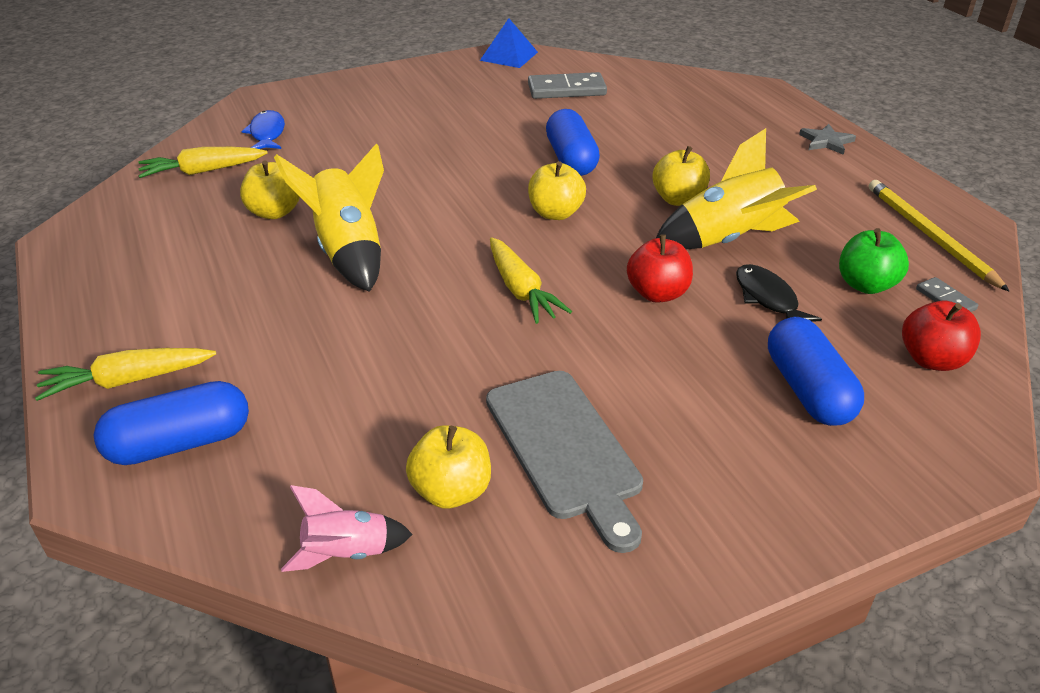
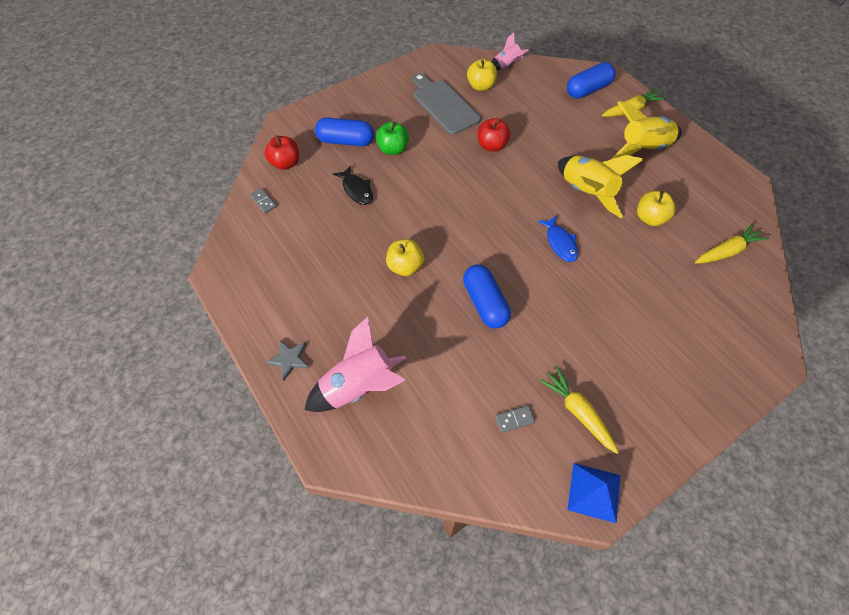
camera: 170 degrees right, 20 degrees up
blue fish [241,110,285,149] -> blue fish moved to [537,215,578,262]
yellow carrot [490,237,572,324] -> yellow carrot moved to [539,367,619,454]
grey domino [528,72,607,99] -> grey domino [495,406,535,433], size x0.52
yellow apple [528,161,586,220] -> none
red apple [627,234,693,303] -> red apple moved to [477,118,510,152]
yellow rocket [656,128,817,249] -> yellow rocket moved to [610,101,682,160]
blue capsule [768,317,864,426] -> blue capsule turned 60 degrees counterclockwise [315,118,374,146]
green apple [839,228,909,294] -> green apple moved to [376,121,409,155]
yellow pencil [869,180,1010,292] -> none
none -> pink rocket [305,316,406,412]

